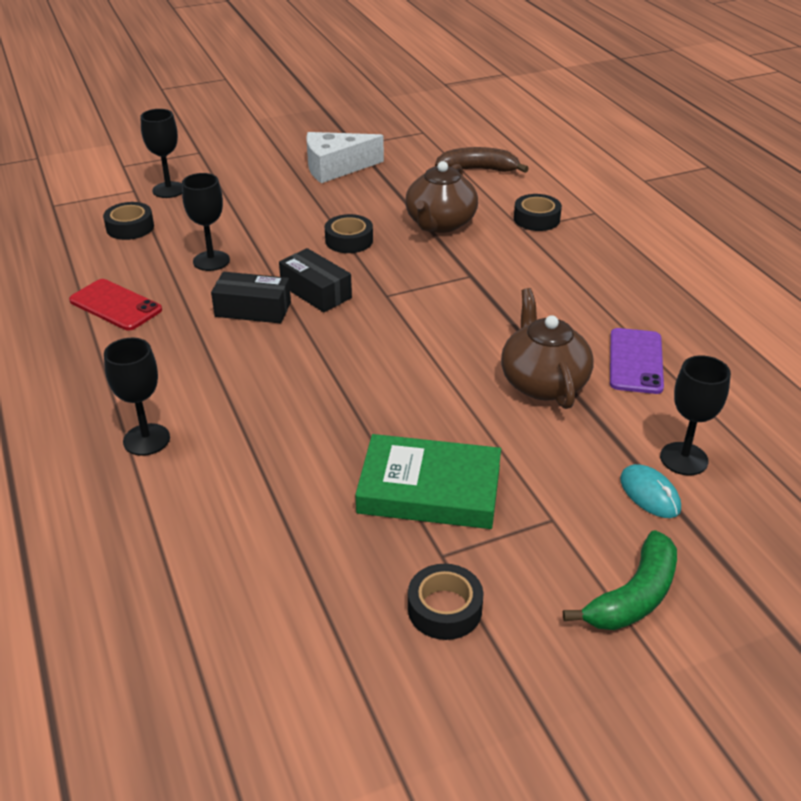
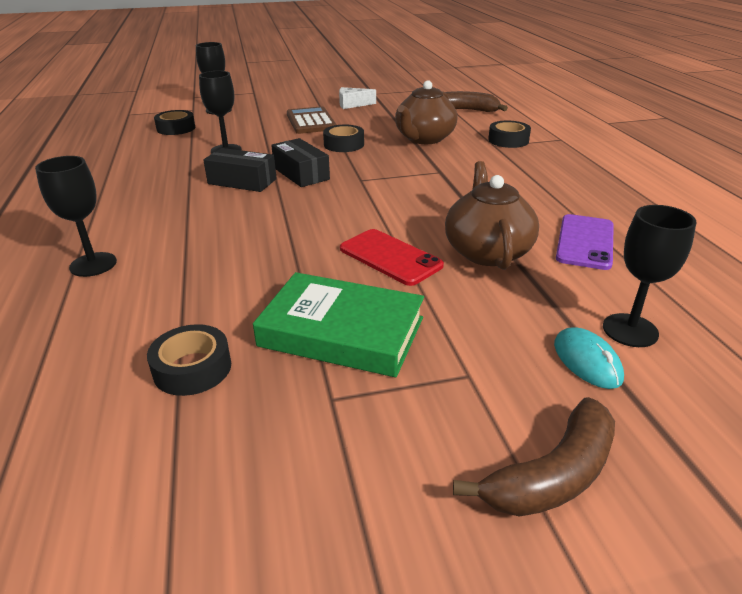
camera: 10 degrees right, 5 degrees down
red phone [69,279,162,331] -> red phone moved to [340,229,444,286]
white cheese [306,132,384,183] -> white cheese [339,87,376,109], size x0.60
black tape [408,564,483,640] -> black tape moved to [147,324,231,396]
green banana [563,530,677,630] -> brown banana [453,397,615,517]
none -> brown calculator [287,106,337,134]

